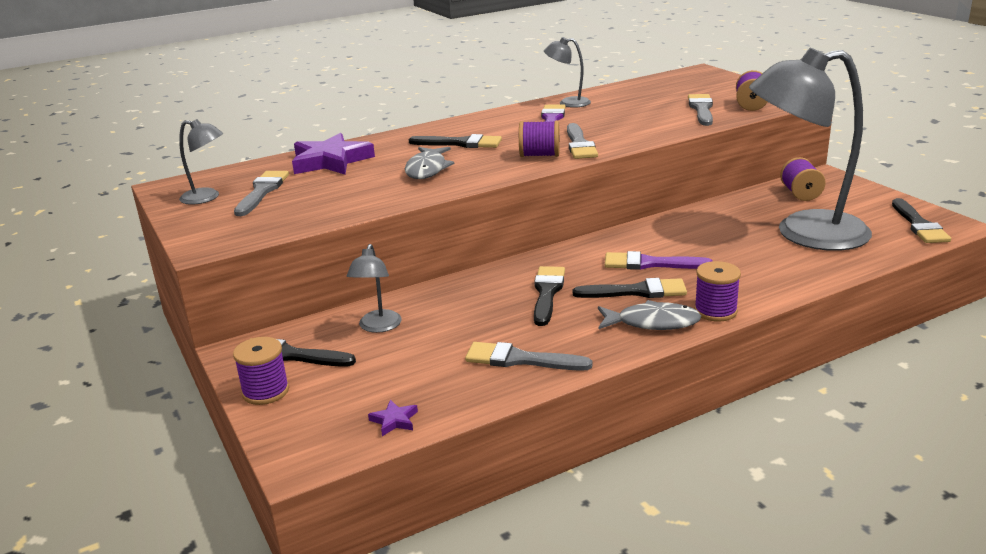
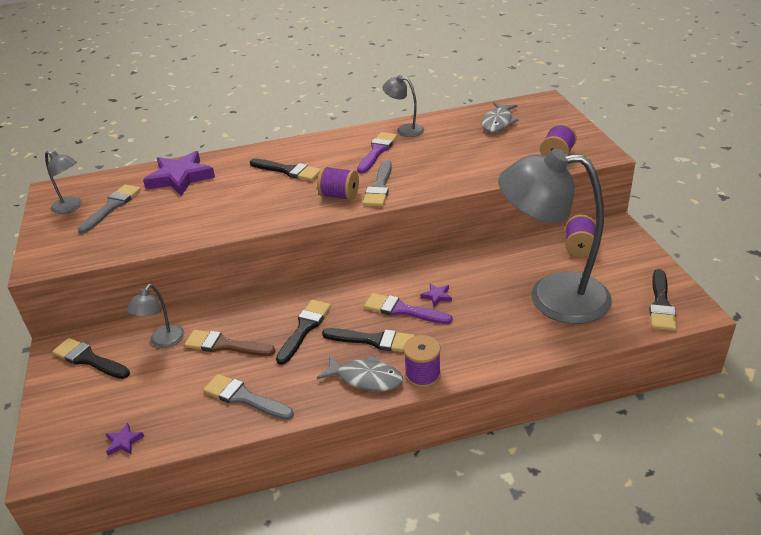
camera: 15 degrees right, 10 degrees up
purple spool [233,337,289,405] -> none
grey fish [405,147,454,179] -> grey fish moved to [481,102,519,132]
grey brush [688,94,713,126] -> none
none -> brown brush [184,330,276,356]
none -> purple star [420,283,452,307]

